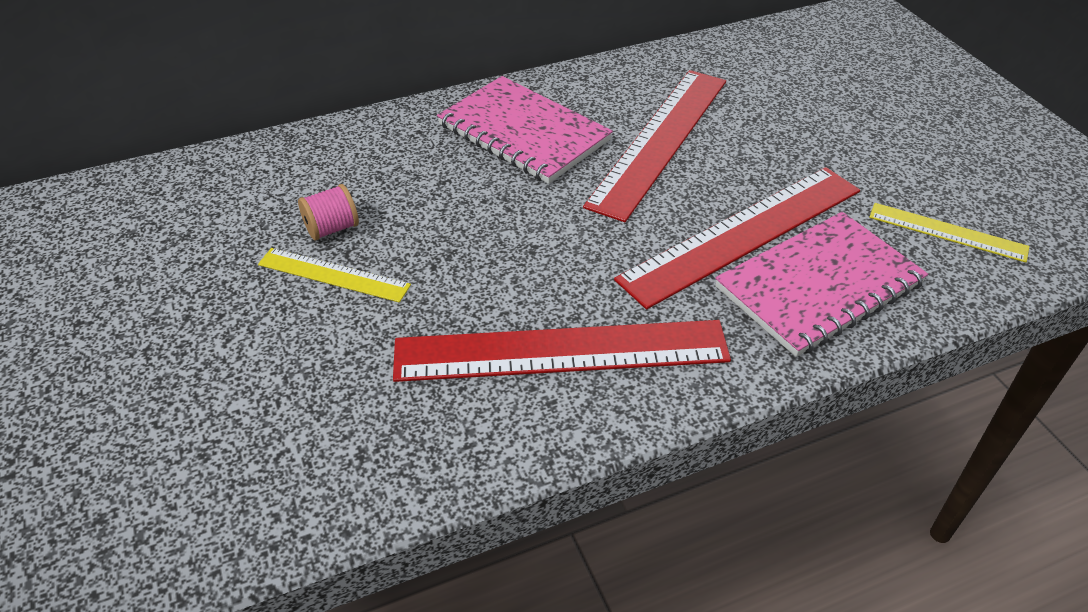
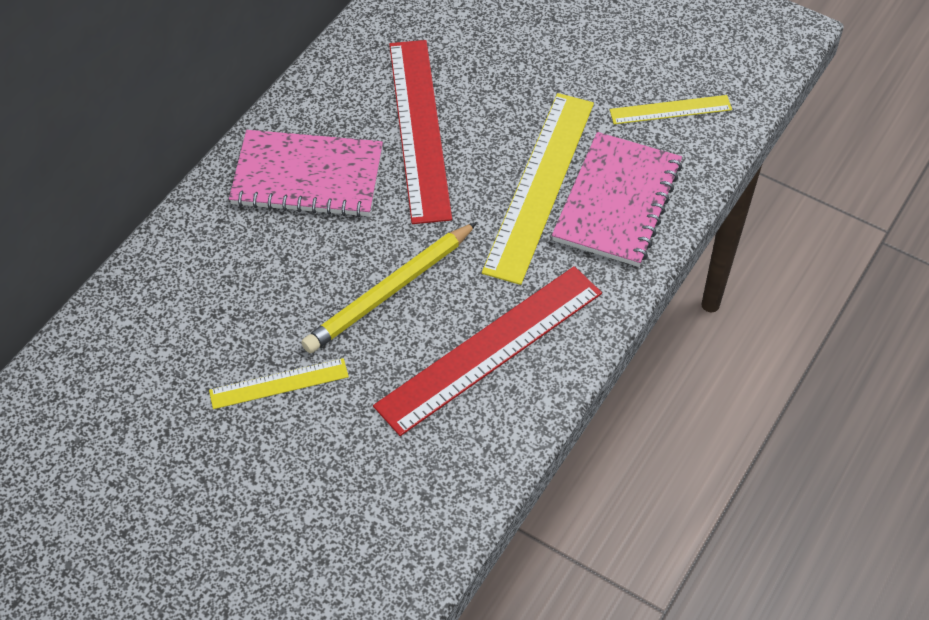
camera: 35 degrees left, 10 degrees up
pink spool [298,184,359,241] -> none
red ruler [614,167,860,309] -> yellow ruler [482,93,594,285]
none -> yellow pencil [301,222,477,353]

